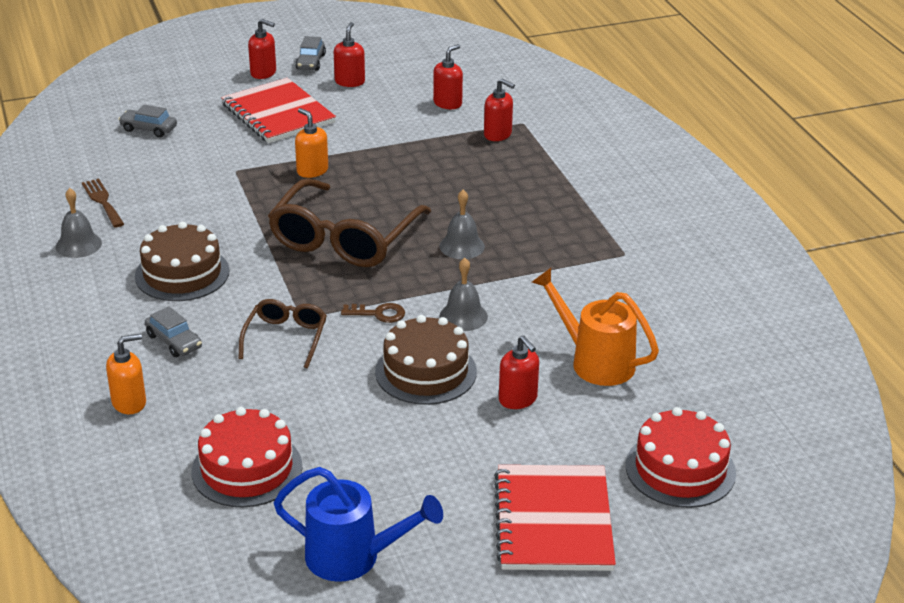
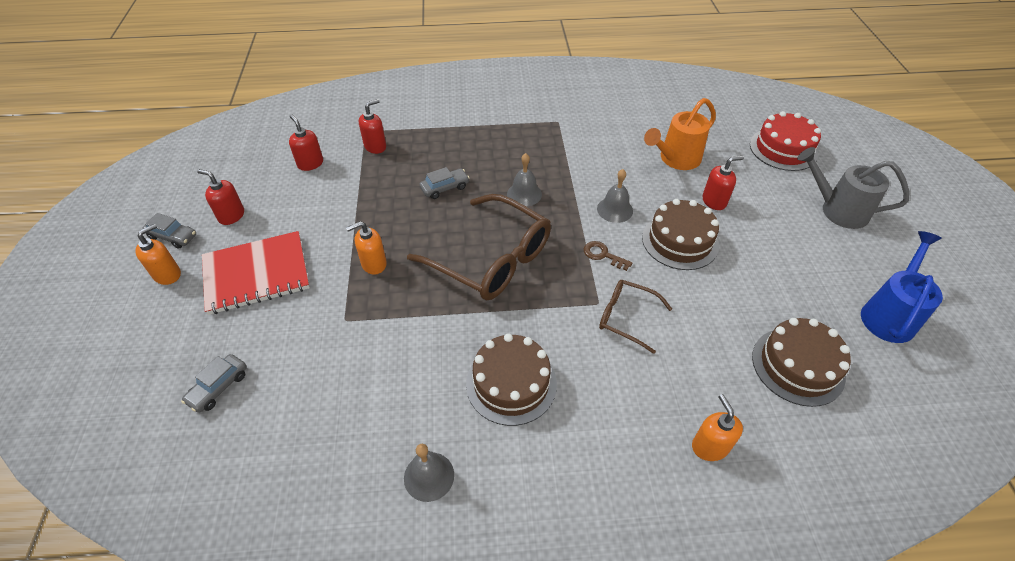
camera: 75 degrees left, 15 degrees up
brown fork [82,179,124,227] -> none
grey car [145,306,202,357] -> grey car moved to [419,167,469,199]
red cake [191,407,302,507] -> brown cake [752,318,851,407]
red soap dispenser [248,19,276,79] -> orange soap dispenser [135,224,181,285]
brown key [341,303,405,323] -> brown key turned 75 degrees counterclockwise [584,241,632,271]
red notebook [494,465,616,571] -> grey watering can [797,147,910,229]

